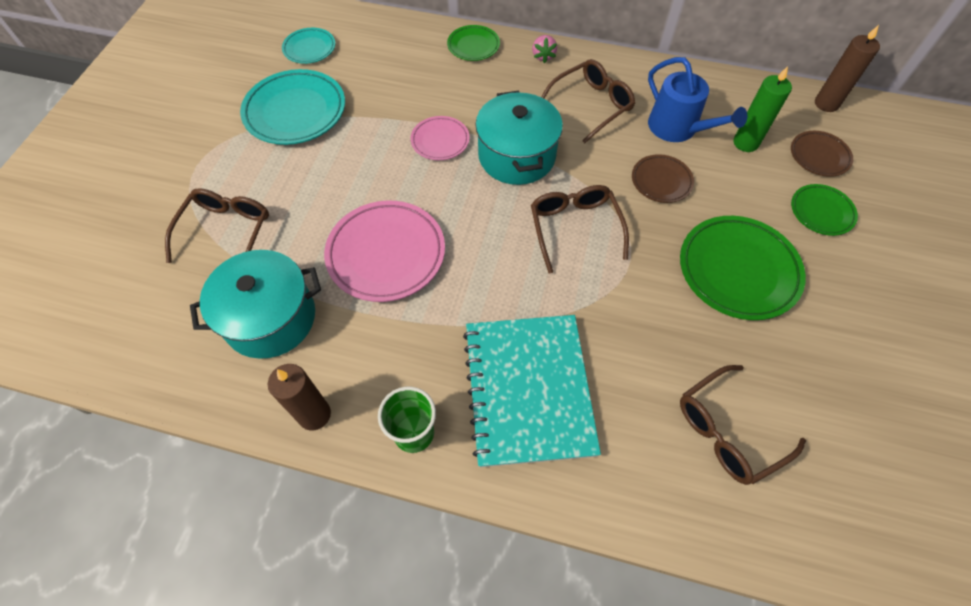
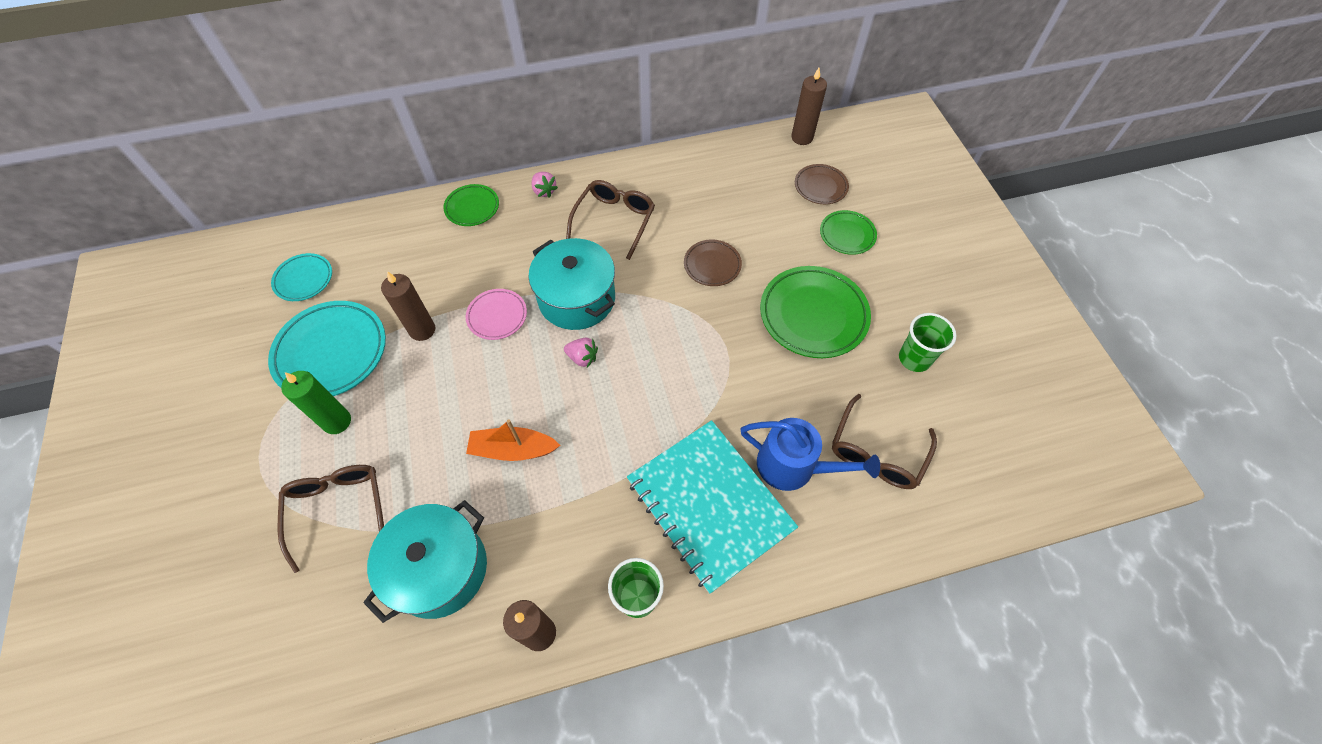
camera: 30 degrees left, 0 degrees up
pink plate [324,201,445,302] -> orange boat [466,419,560,461]
brown glasses [531,185,629,274] -> none
blue watering can [648,57,747,142] -> blue watering can moved to [740,418,880,491]
green candle [734,66,792,152] -> green candle moved to [281,371,351,434]
none -> brown candle [381,271,435,341]
none -> pink strawberry [564,338,598,368]
none -> green cup [899,313,957,372]

